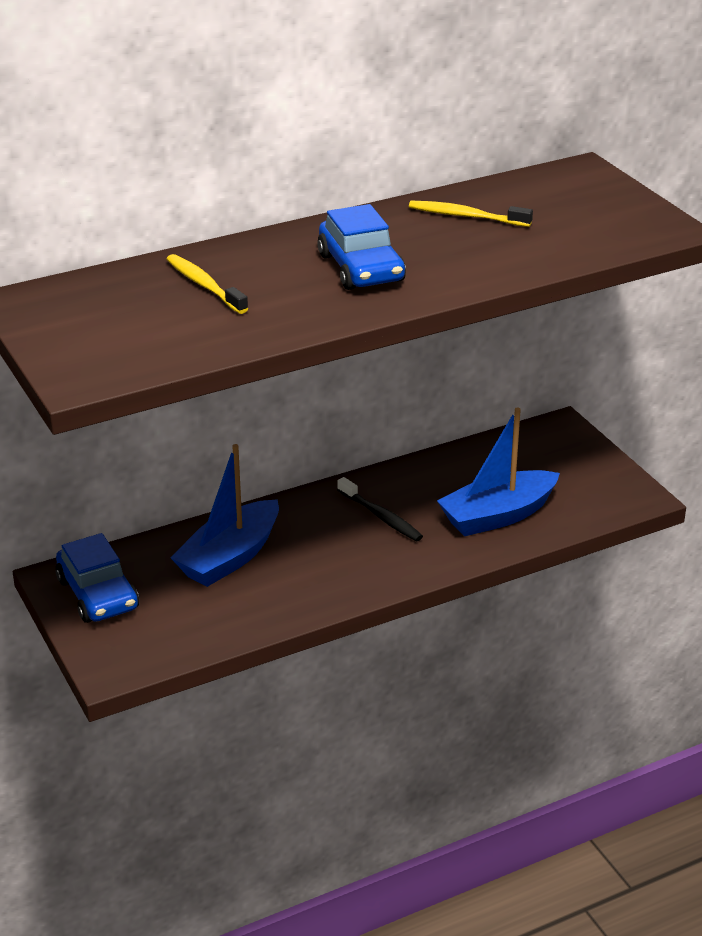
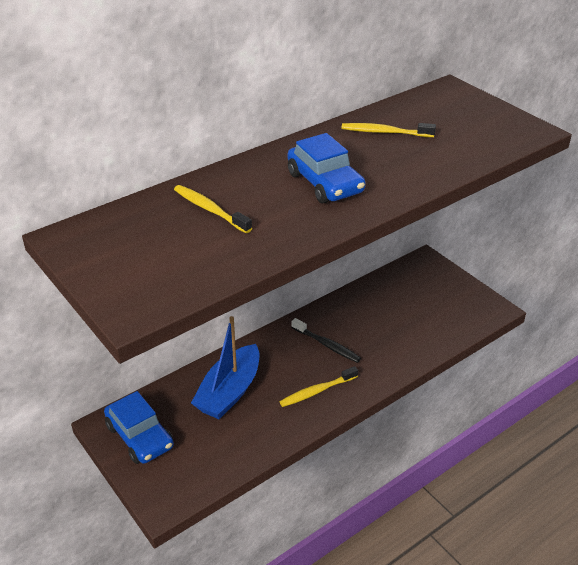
camera: 10 degrees left, 5 degrees up
blue boat [437,407,560,536] -> none
none -> yellow toothbrush [279,366,358,407]

